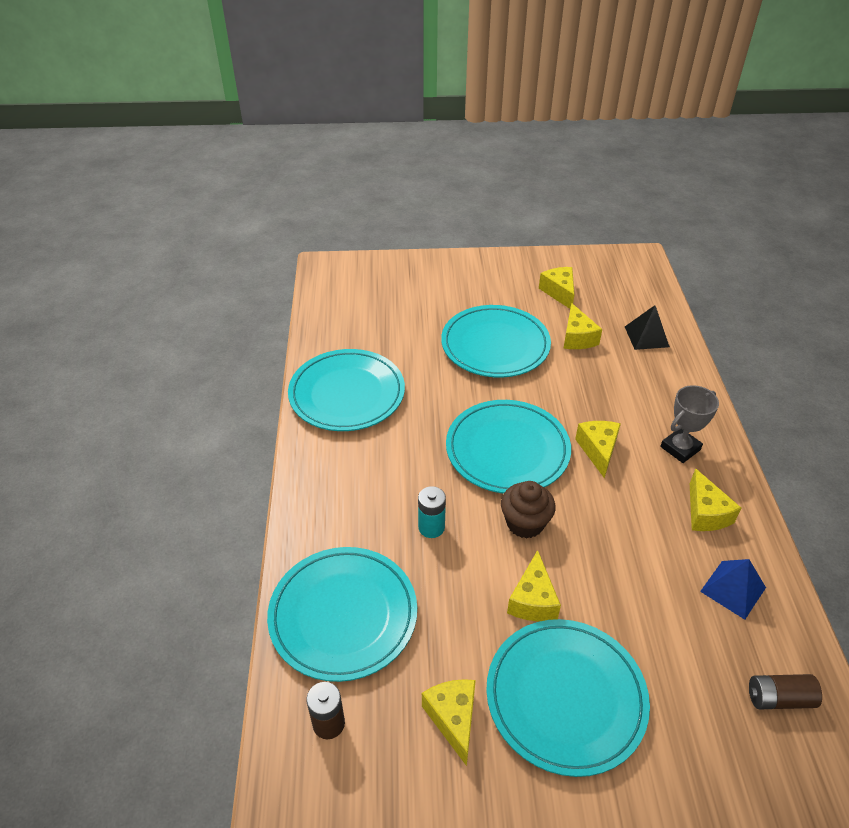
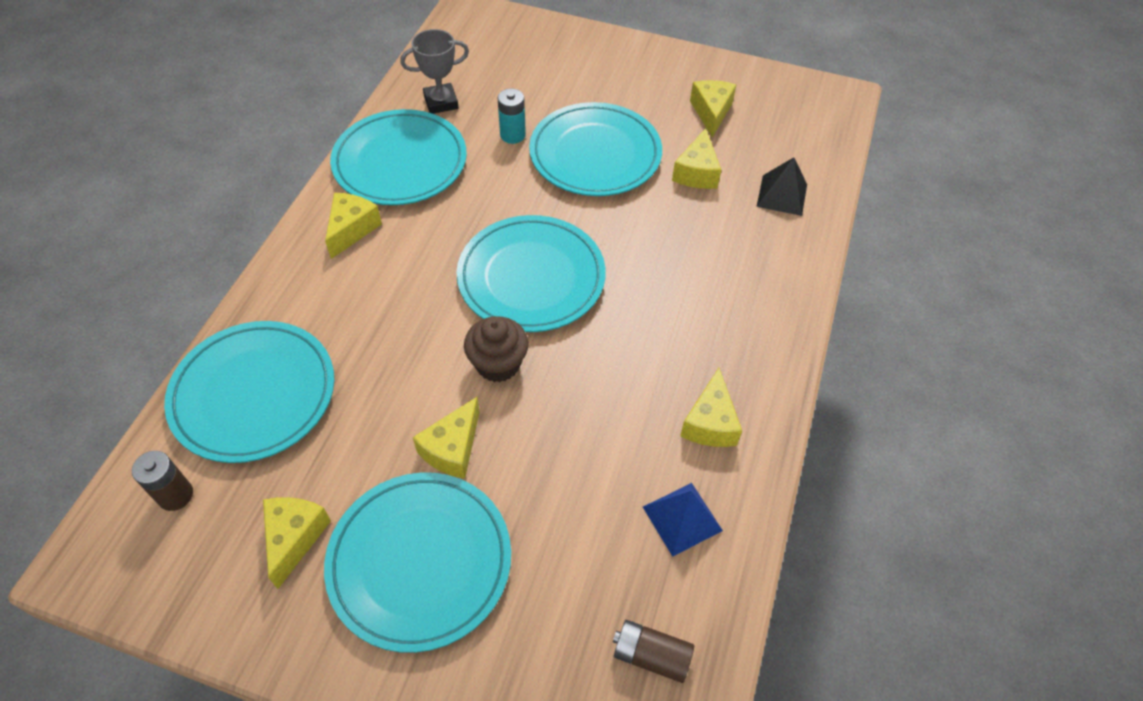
camera: 20 degrees right, 10 degrees up
turquoise battery [418,486,446,538] -> turquoise battery moved to [498,88,526,144]
yellow cheese [575,421,621,478] -> yellow cheese moved to [325,193,382,259]
grey trophy [660,385,719,463] -> grey trophy moved to [400,29,469,114]

